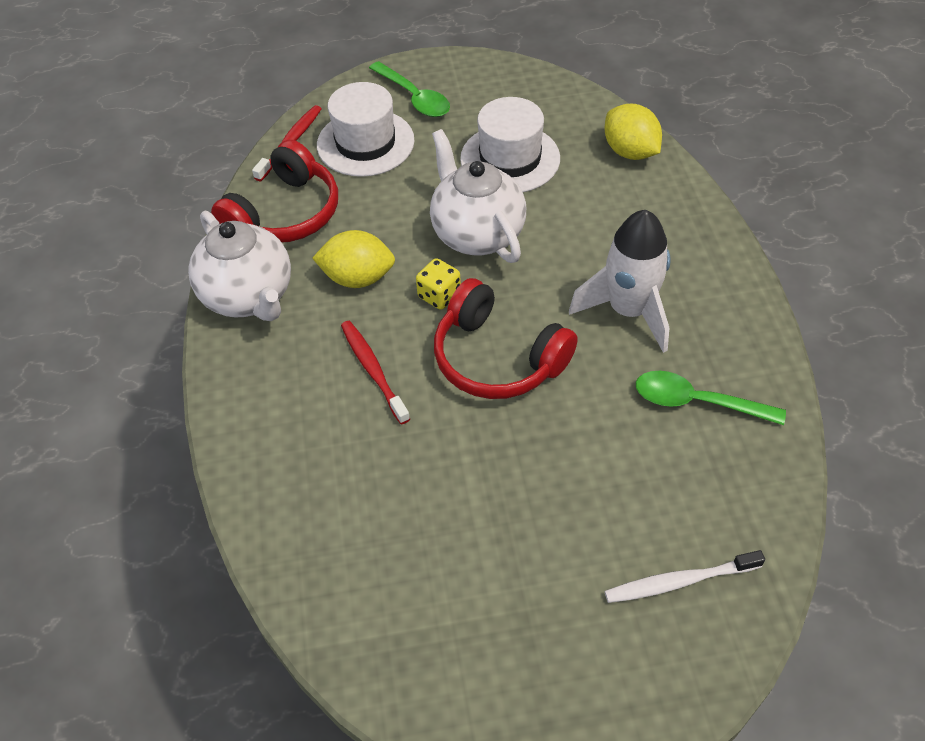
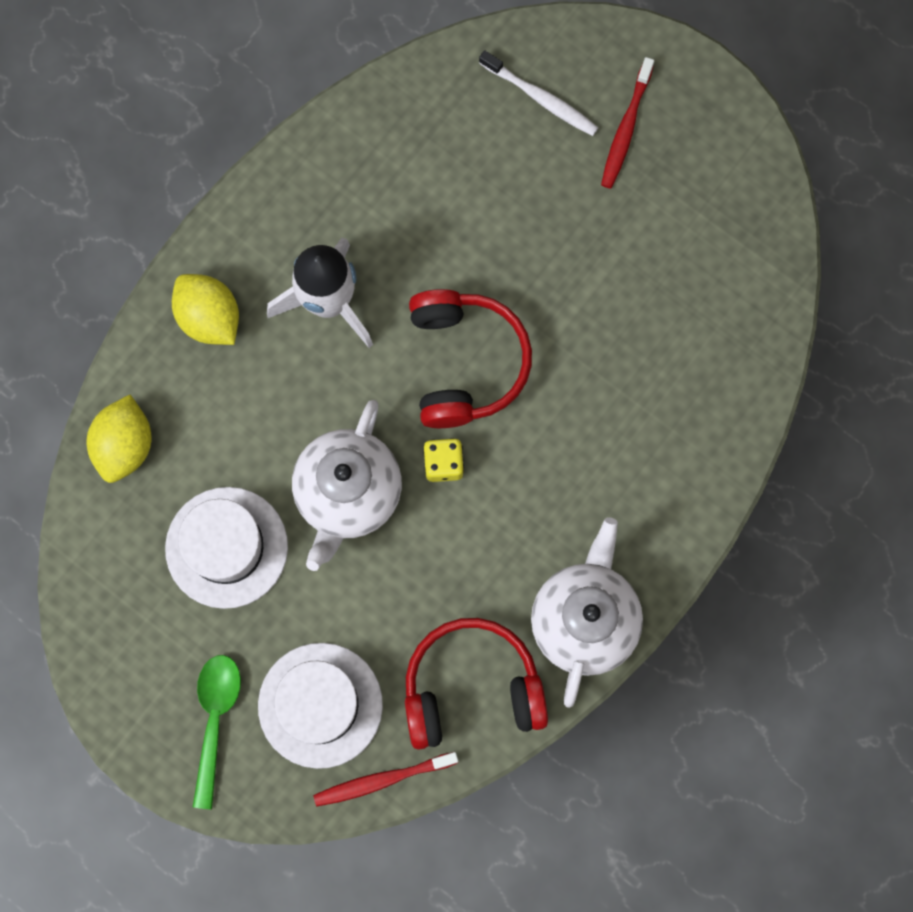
camera: 135 degrees left, 25 degrees up
yellow lemon [312,230,395,288] -> yellow lemon moved to [172,274,239,345]
red toothbrush [341,321,410,424] -> red toothbrush moved to [601,57,654,189]
green spoon [636,371,786,425] -> none

